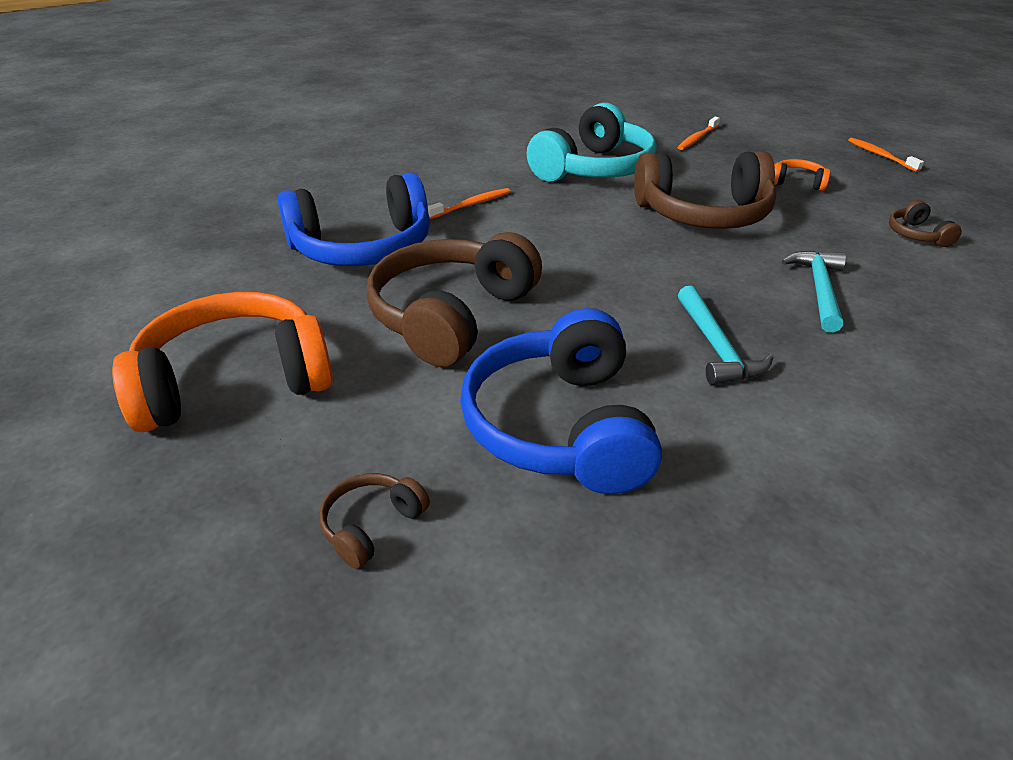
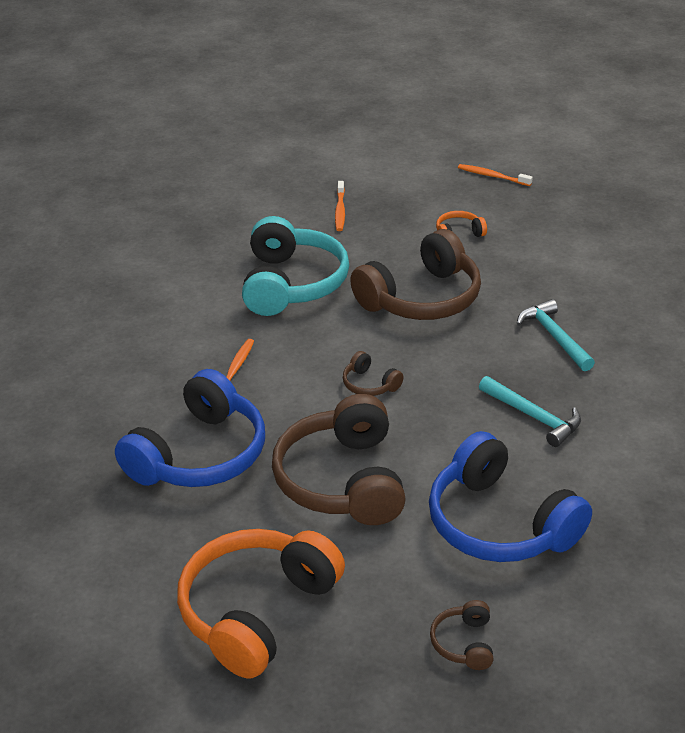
camera: 35 degrees left, 0 degrees up
brown headphones [889,200,962,247] -> brown headphones moved to [343,351,404,396]

